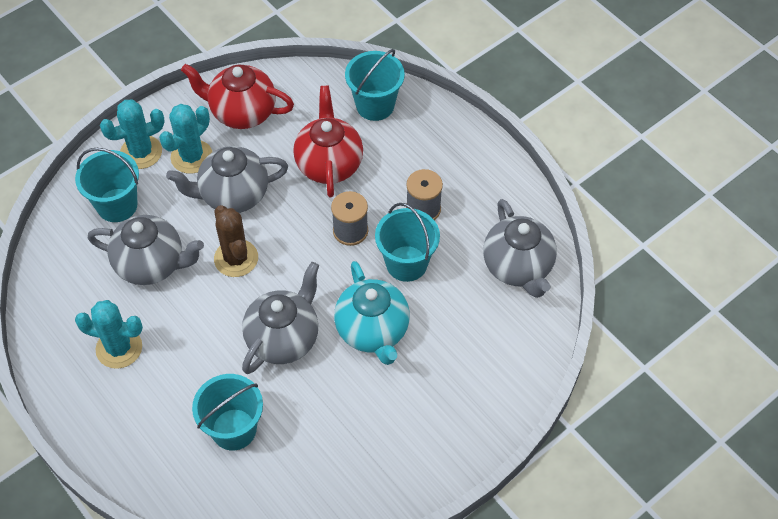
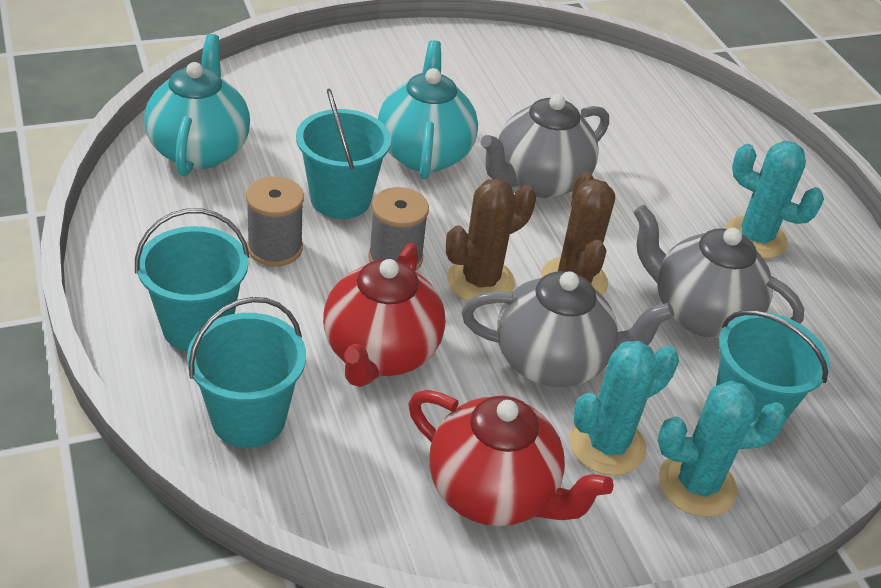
camera: 165 degrees left, 15 degrees down
turquoise bucket [192,374,263,451] -> turquoise bucket moved to [135,208,249,352]
grey teapot [483,199,557,298] -> turquoise teapot [144,34,250,176]
none -> brown cactus [446,179,536,305]

